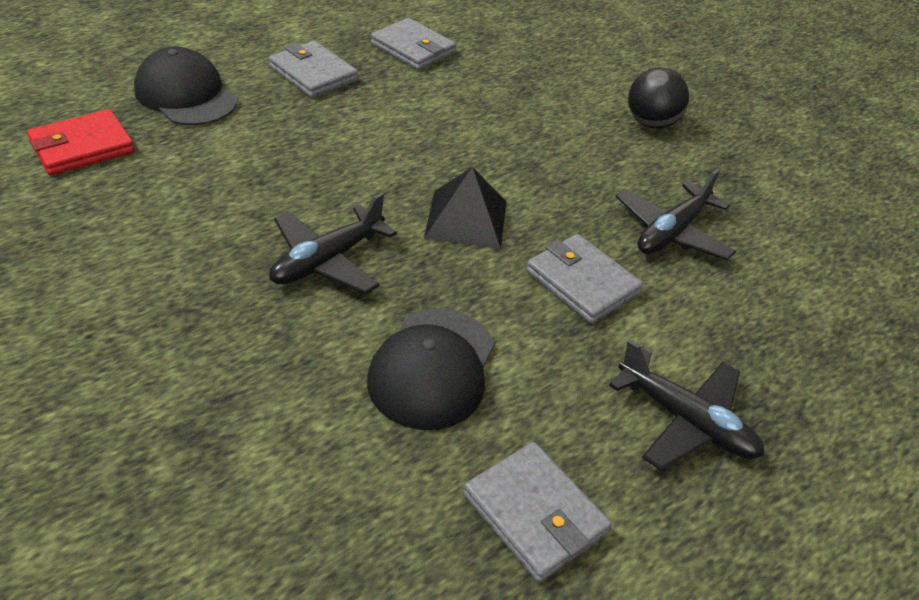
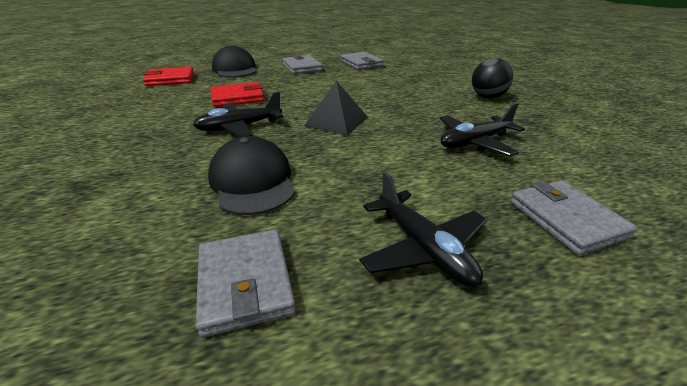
camera: 25 degrees right, 10 degrees down
black cap [367,309,494,430] -> black cap turned 120 degrees clockwise [208,136,296,215]
grey wallet [526,234,643,324] -> grey wallet moved to [511,180,637,255]
none -> red wallet [211,82,264,107]

